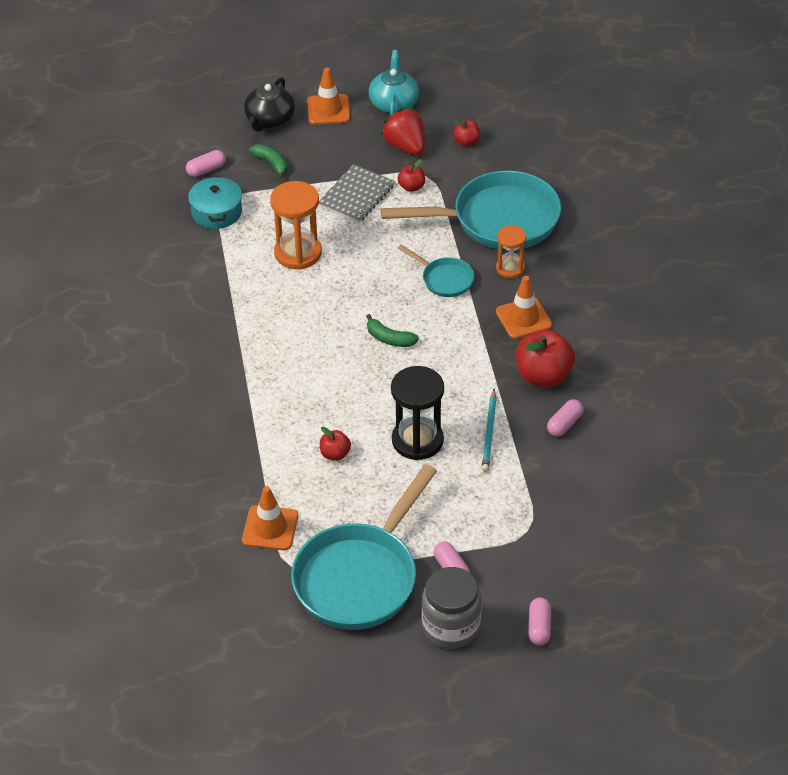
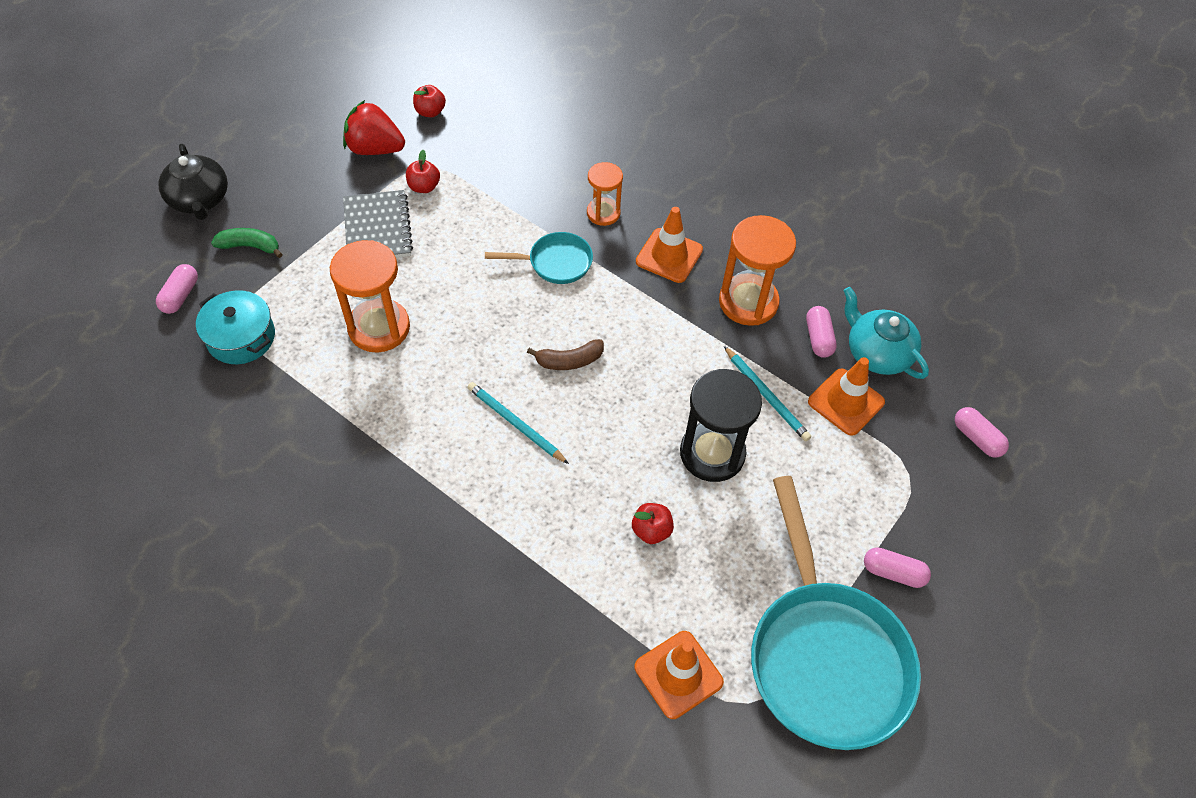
camera: 45 degrees left, 10 degrees up
orange traffic cone [307,68,350,124] -> orange traffic cone moved to [808,357,885,436]
green banana [366,314,419,347] -> brown banana [527,339,604,370]
turquoise teapot [369,50,419,116] -> turquoise teapot moved to [843,287,929,379]
turquoise pan [381,171,561,250] -> none
grey jar [422,567,481,649] -> none
red apple [516,330,575,387] -> orange hourglass [719,215,796,326]
pink capsule [528,597,551,645] -> pink capsule moved to [955,407,1009,457]
none -> turquoise pencil [467,382,569,464]

